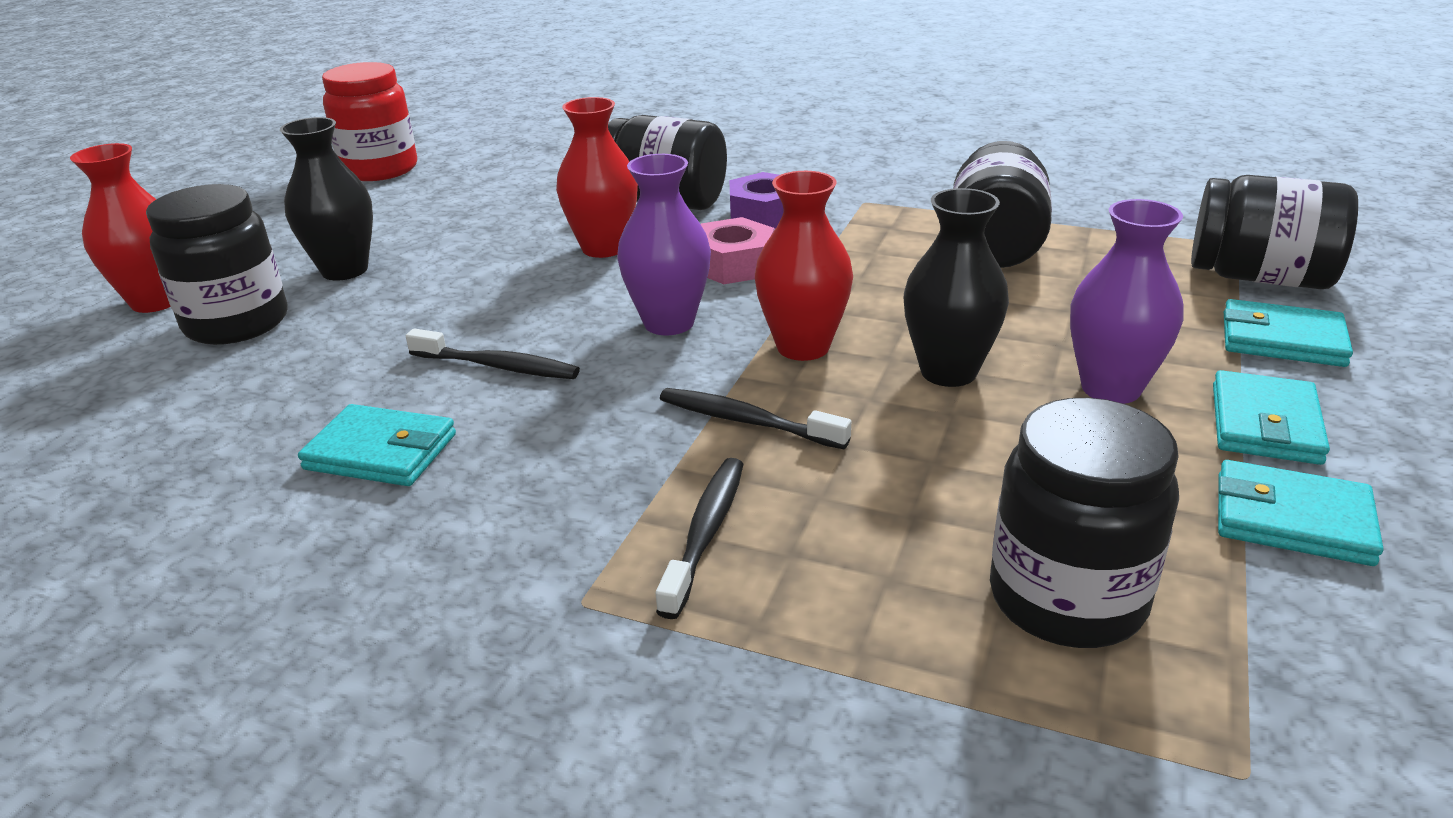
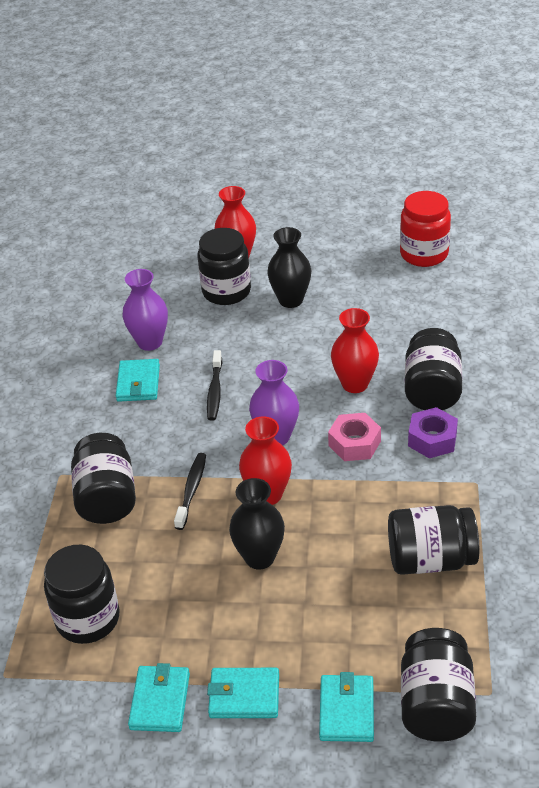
camera: 75 degrees right, 10 degrees up
black toothbrush [656,458,743,619] -> black jar [71,433,136,524]
purple vase [1070,199,1183,404] -> purple vase moved to [122,269,168,351]

